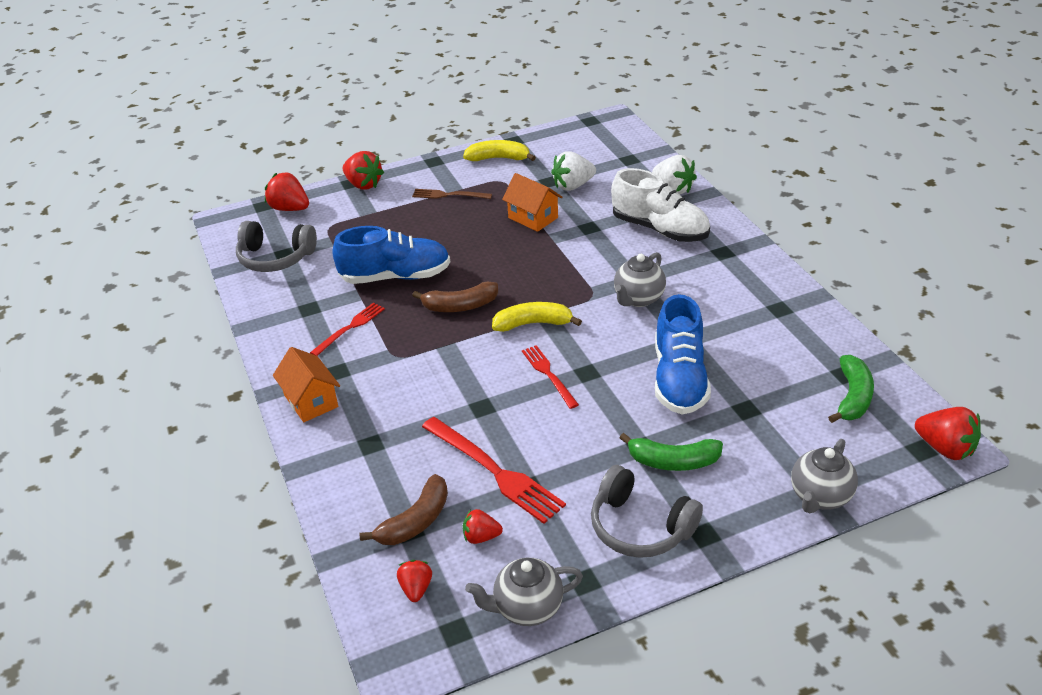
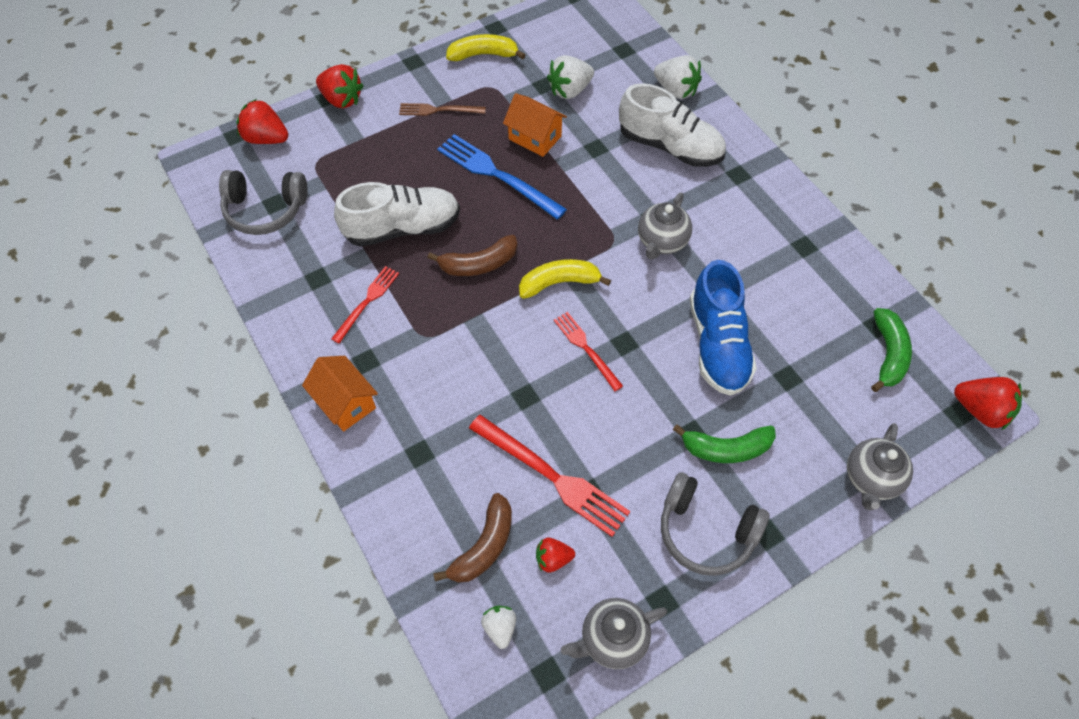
camera: 10 degrees left, 20 degrees up
blue shoe [332,226,450,284] -> white shoe [334,182,460,247]
red strawberry [397,560,432,602] -> white strawberry [481,606,516,649]
none -> blue fork [437,134,567,220]

